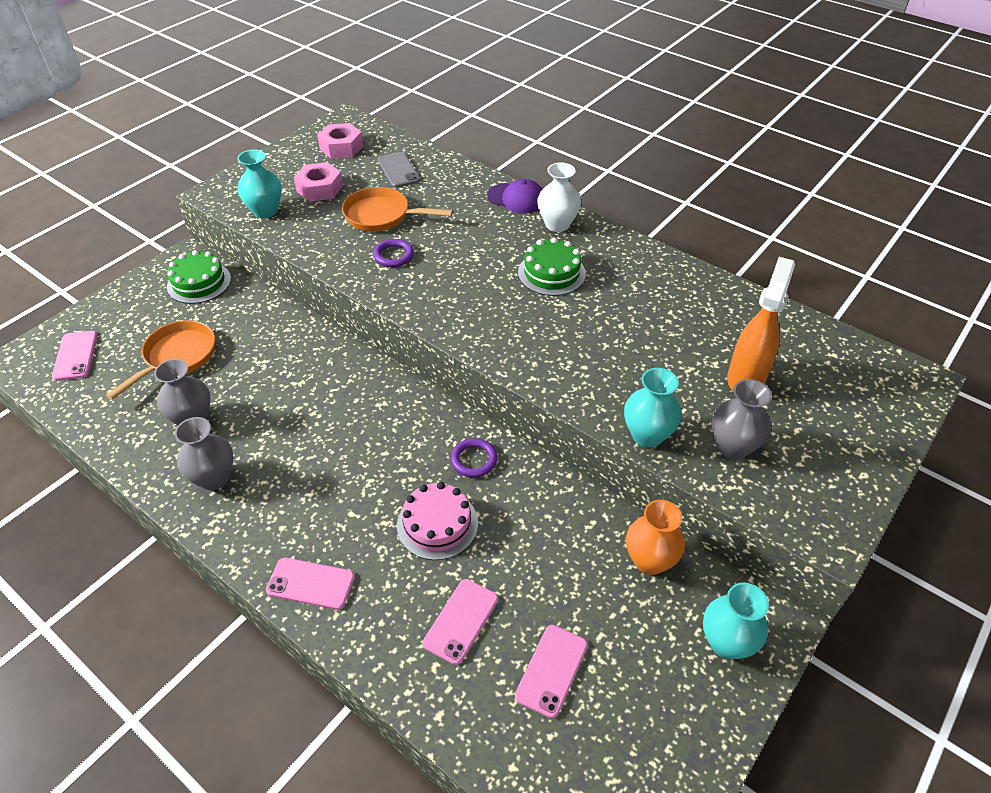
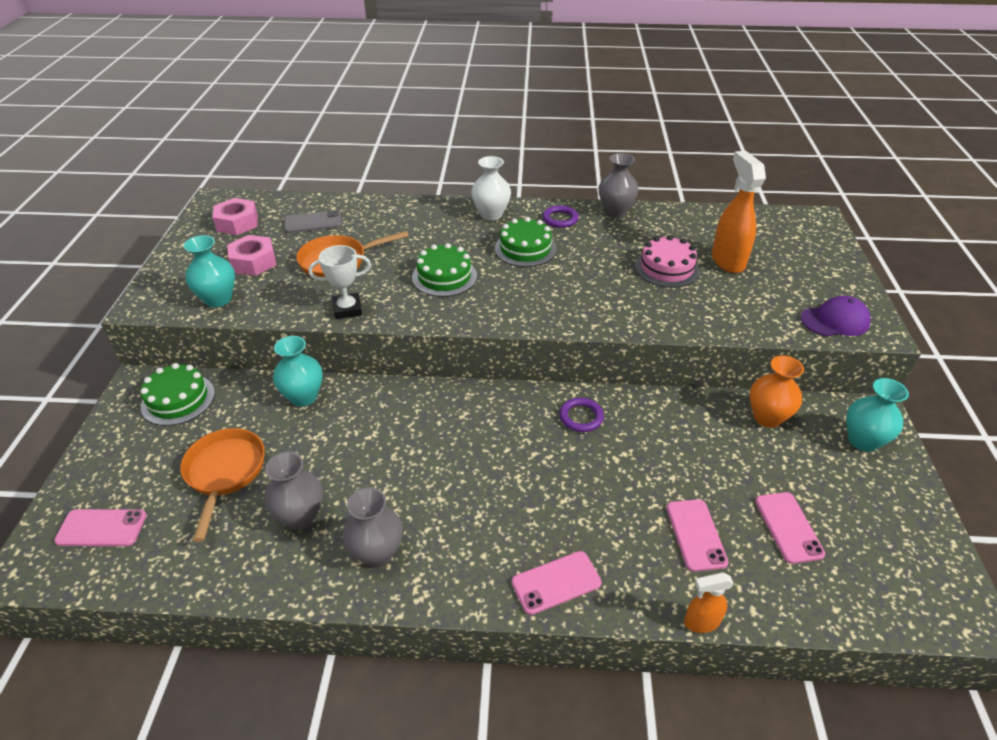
camera: 35 degrees left, 5 degrees down
pink phone [52,331,98,381] -> pink phone turned 45 degrees counterclockwise [54,509,147,546]
purple ring [373,239,414,267] -> purple ring moved to [542,205,578,228]
grey phone [378,152,420,188] -> grey phone turned 45 degrees counterclockwise [284,210,342,233]
pink cake [397,482,478,560] -> pink cake moved to [635,235,700,288]
purple cap [487,179,542,213] -> purple cap moved to [801,296,871,337]
turquoise vase [624,368,682,448] -> turquoise vase moved to [273,336,323,406]
grey vase [711,379,772,459] -> grey vase moved to [599,153,638,217]
none -> white trophy [308,245,371,319]
none -> green cake [412,243,477,297]
none -> orange spray bottle [684,572,734,633]

